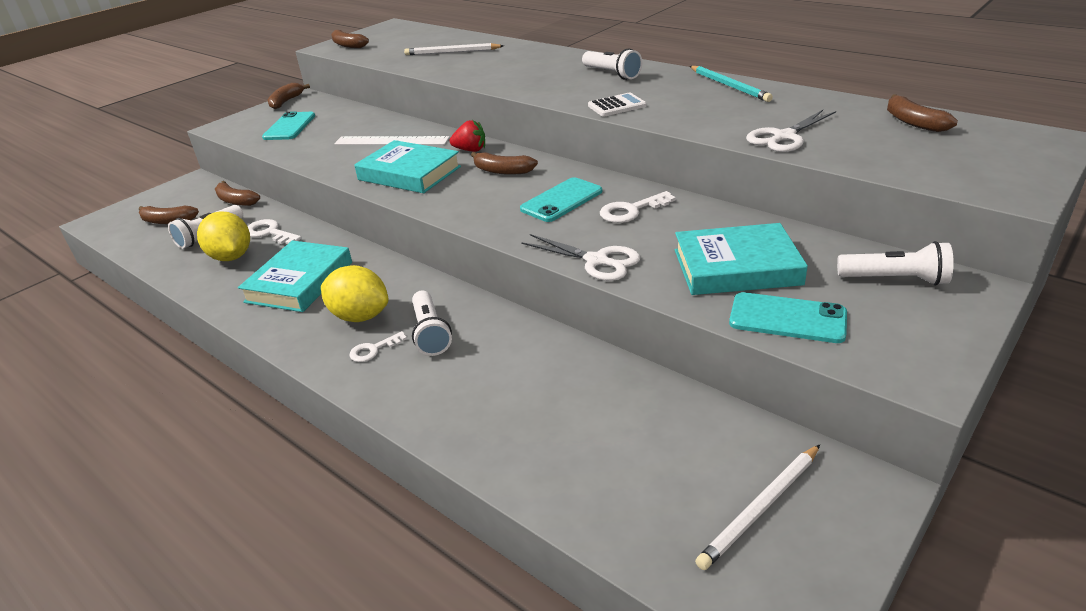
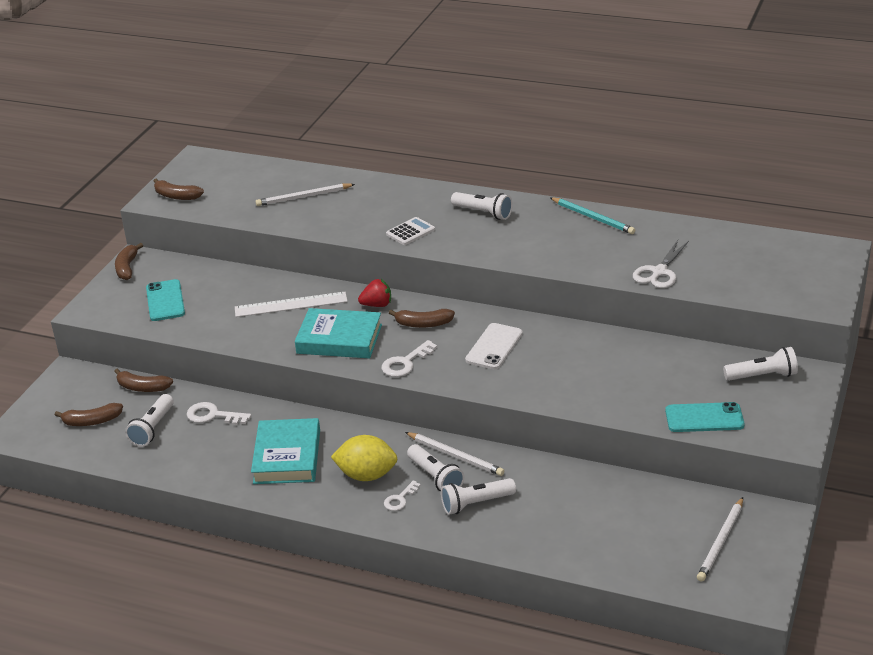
camera: 20 degrees left, 0 degrees up
yellow lemon [197,211,250,261] -> none
turquoise phone [520,177,602,222] -> white phone [465,323,523,370]
white scissors [521,234,640,281] -> none
white calculator [588,93,646,117] -> white calculator moved to [386,217,435,245]
white key [600,191,676,223] -> white key moved to [382,340,437,377]
turquoise book [675,223,808,295] -> none
brown banana [887,94,958,132] -> none
none -> white pencil [405,432,504,476]
none -> white flashlight [441,478,516,515]

